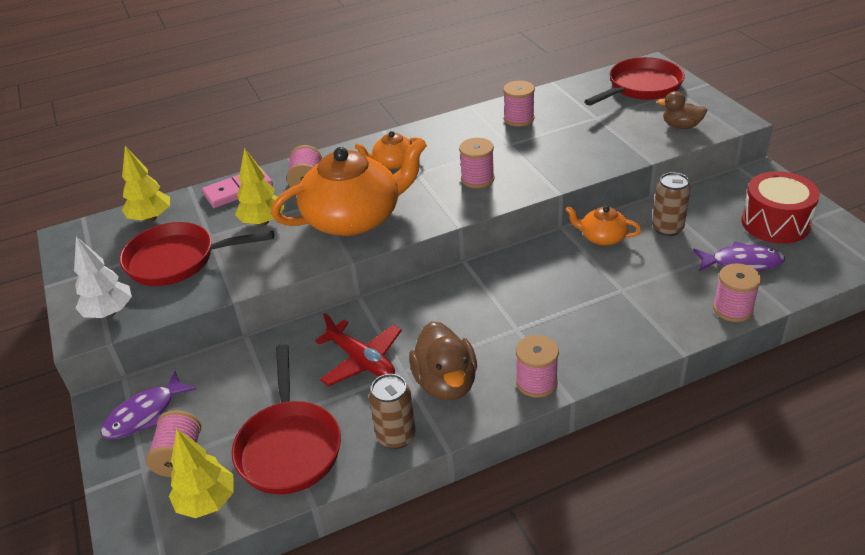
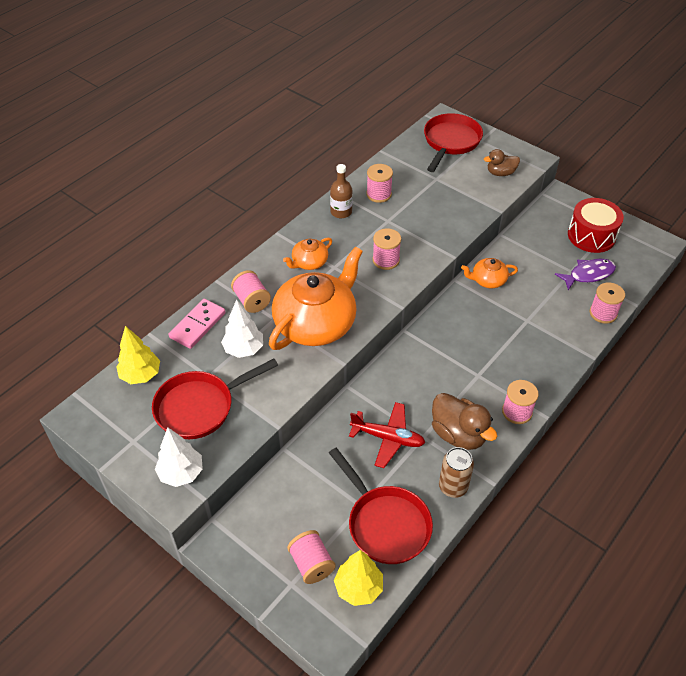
camera: 30 degrees left, 10 degrees up
purple fish [100,371,196,439] -> none
yellow tree [235,148,285,226] -> white tree [221,299,263,358]
brown can [652,172,690,236] -> none
none -> brown bottle [330,164,353,218]

